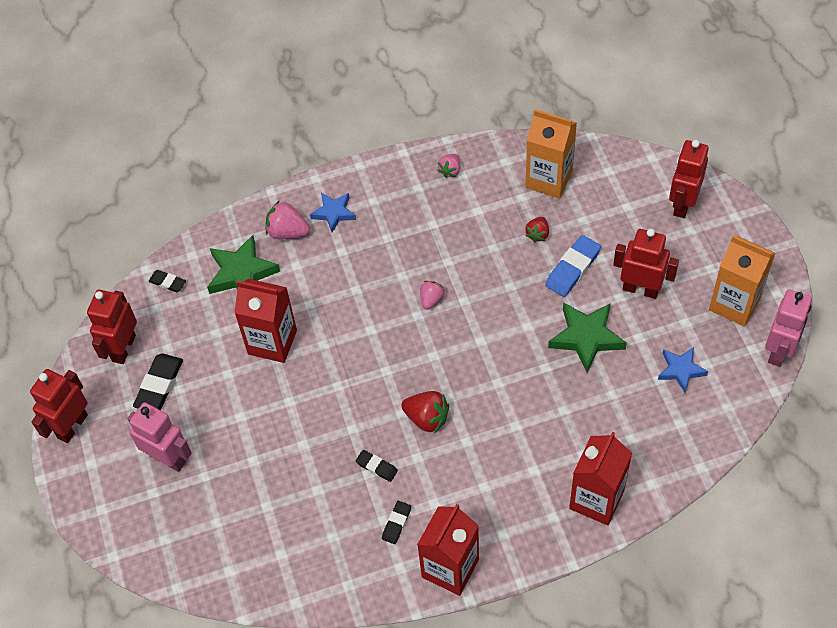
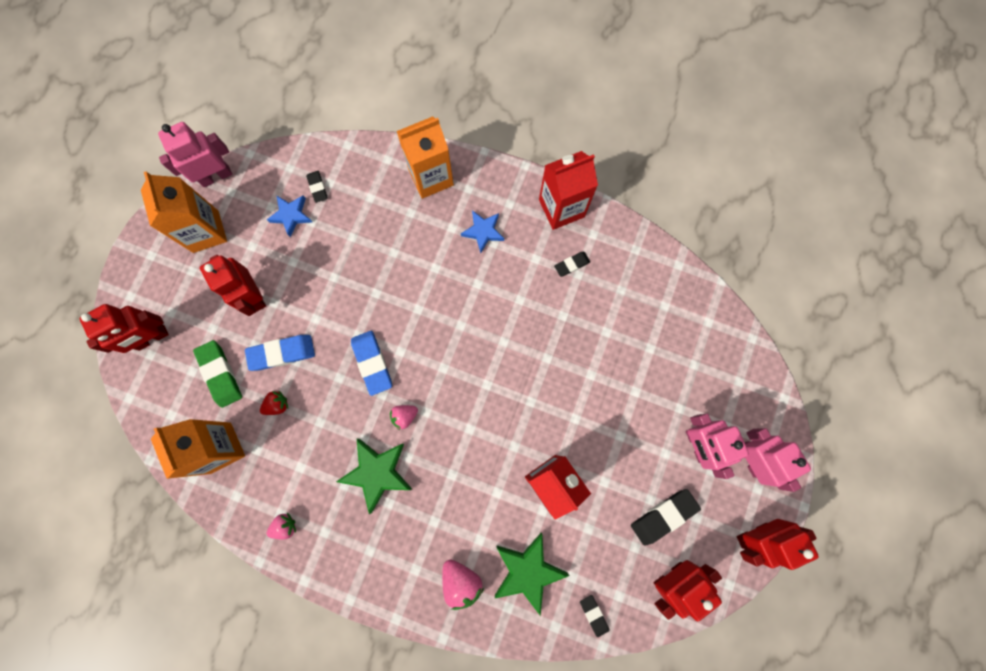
camera: 145 degrees left, 20 degrees up
blue star [310,193,356,233] -> blue star moved to [461,210,504,253]
black eraser [356,450,398,482] -> black eraser moved to [306,171,327,203]
red strawberry [401,391,449,434] -> none
green star [548,302,627,373] -> green star moved to [336,439,412,514]
red carton [569,432,632,525] -> orange carton [397,116,454,199]
none -> green eraser [193,340,242,408]
none -> blue eraser [351,331,392,396]
none -> pink robot [744,428,811,492]

